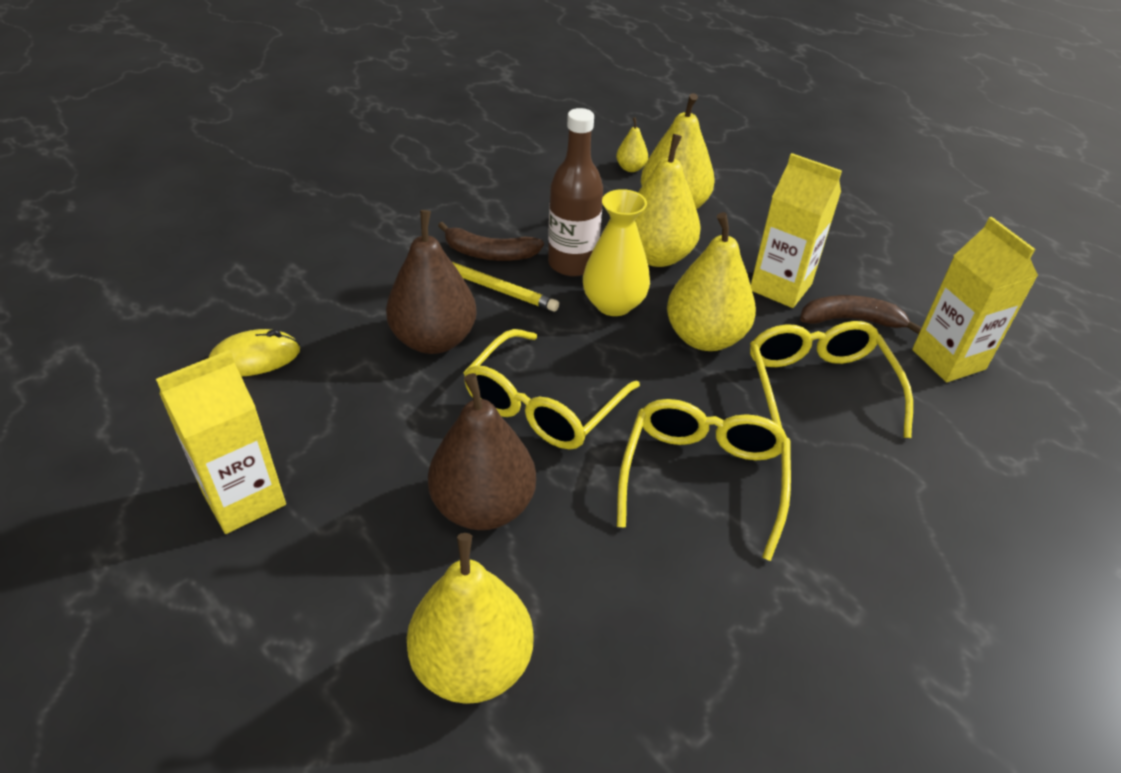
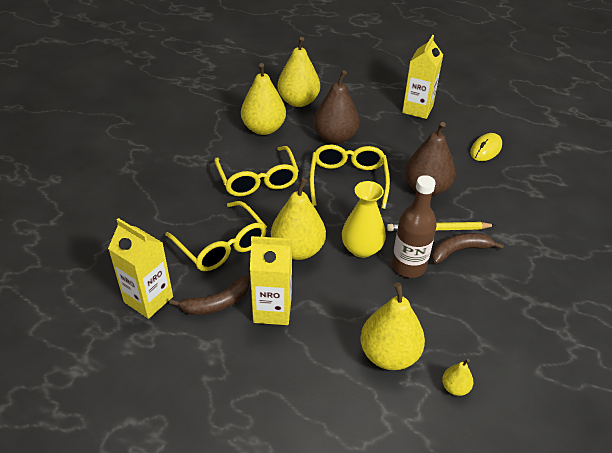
camera: 150 degrees right, 0 degrees up
yellow pear [635,134,701,267] -> yellow pear moved to [241,63,286,135]

